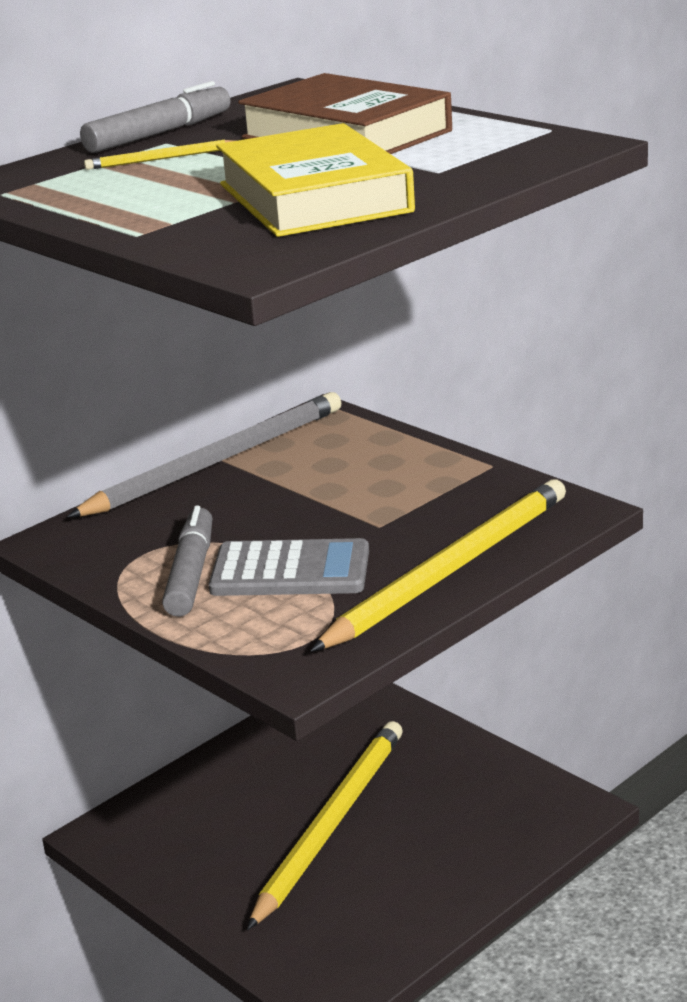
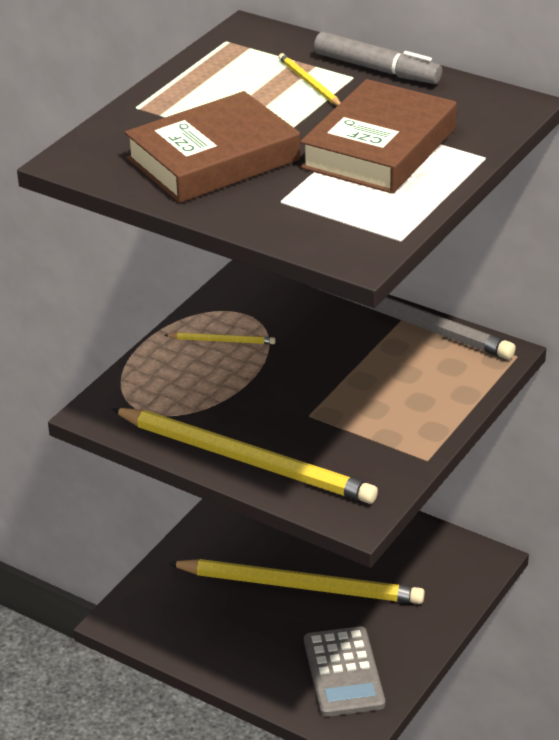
camera: 75 degrees right, 10 degrees up
grey marker [162,506,212,617] -> yellow pencil [164,332,276,344]
grey calculator [209,538,369,596] -> grey calculator moved to [304,626,385,717]
yellow book [216,123,415,237] -> brown book [124,91,301,203]

